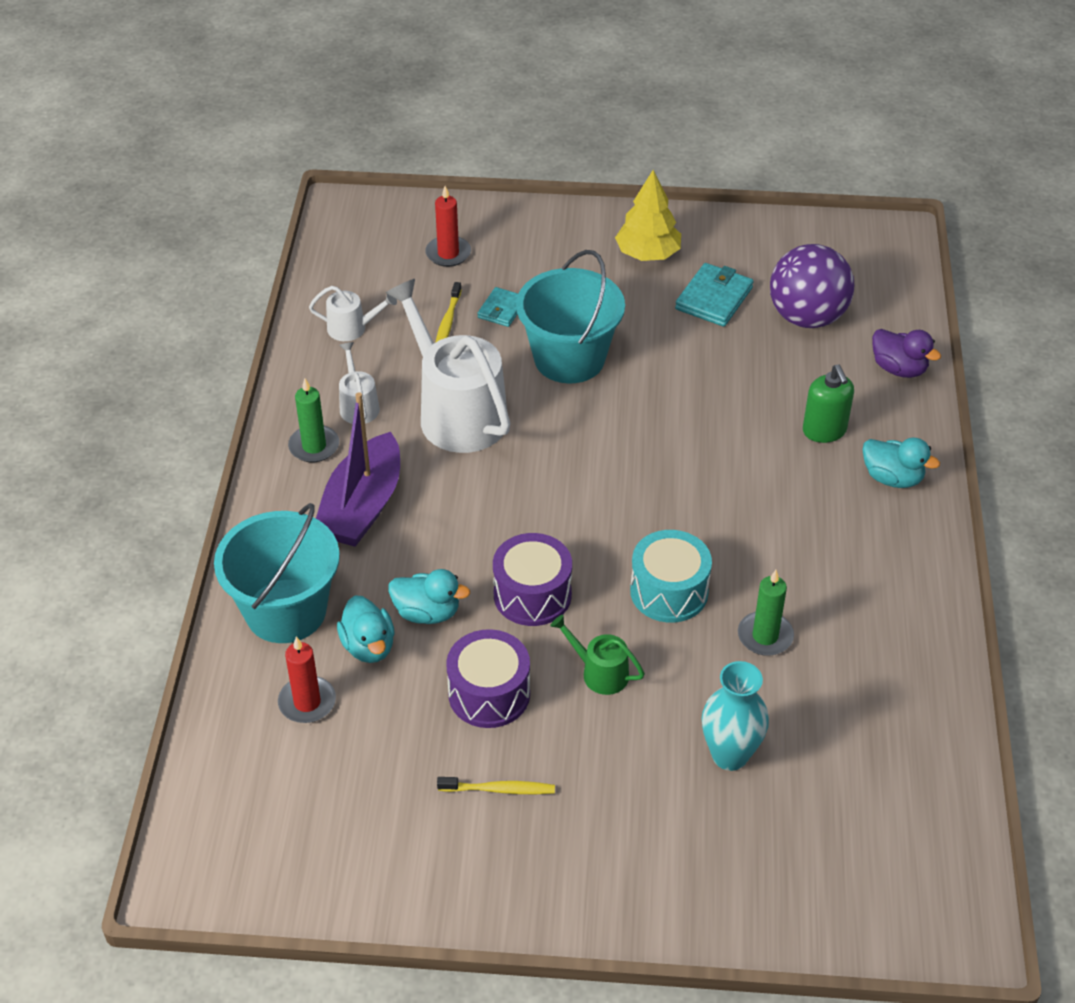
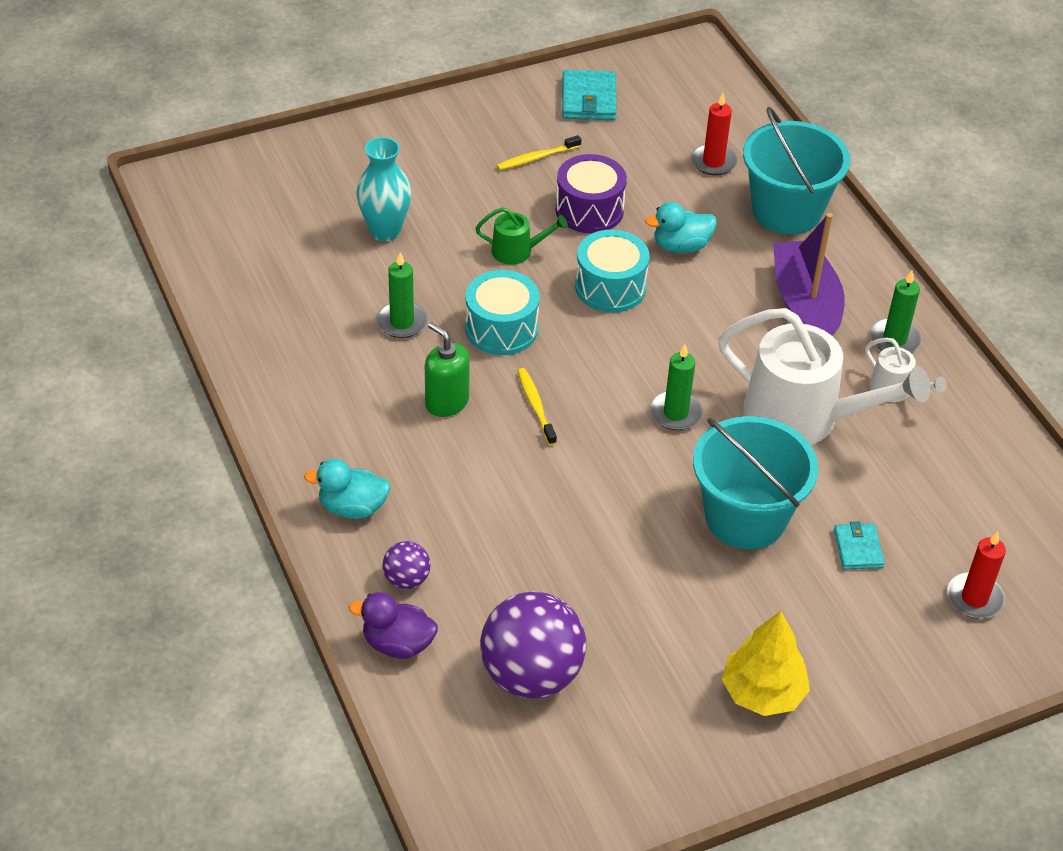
camera: 150 degrees right, 0 degrees up
white watering can [309,286,397,341] -> none
turquoise duck [337,595,395,663] -> none
yellow toothbrush [436,282,462,342] -> yellow toothbrush moved to [518,368,557,445]
purple drum [493,533,572,626] -> turquoise drum [575,229,650,313]
turquoise wallet [675,263,754,327] -> turquoise wallet moved to [562,70,616,120]
green soap dispenser [803,365,854,443] -> green soap dispenser moved to [425,322,470,417]
none -> purple ball [382,541,430,589]
none -> green candle [650,344,703,430]

